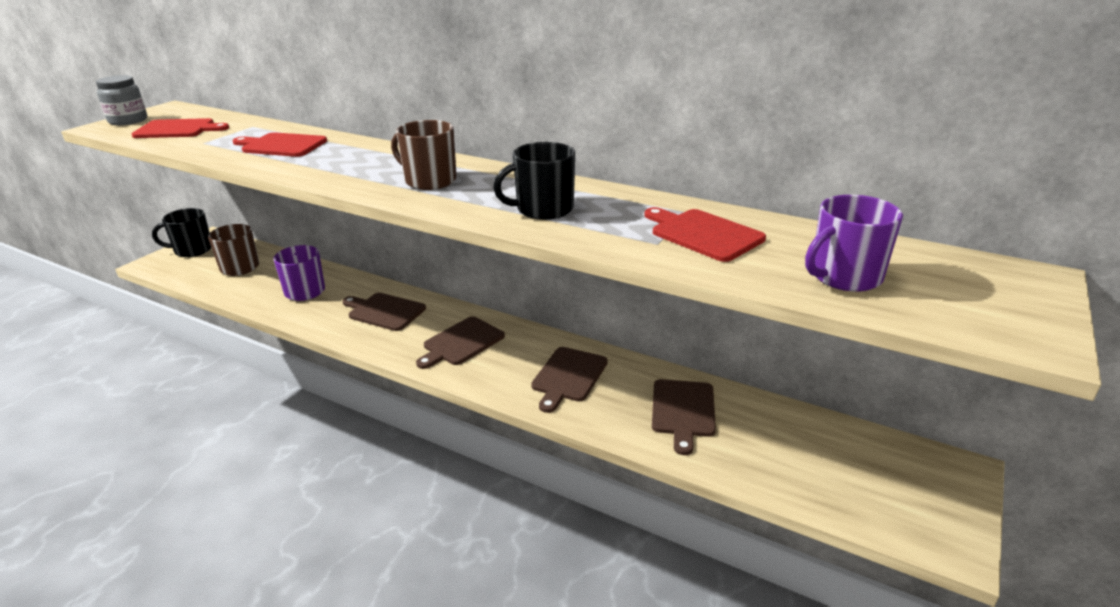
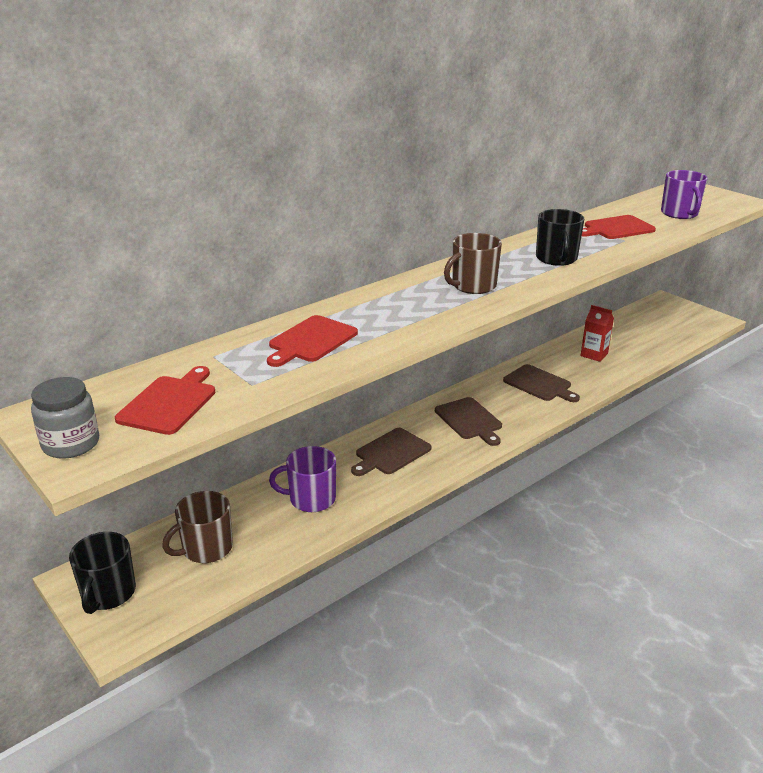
camera: 70 degrees left, 0 degrees up
brown cutting board [652,379,716,455] -> red carton [580,305,614,362]

